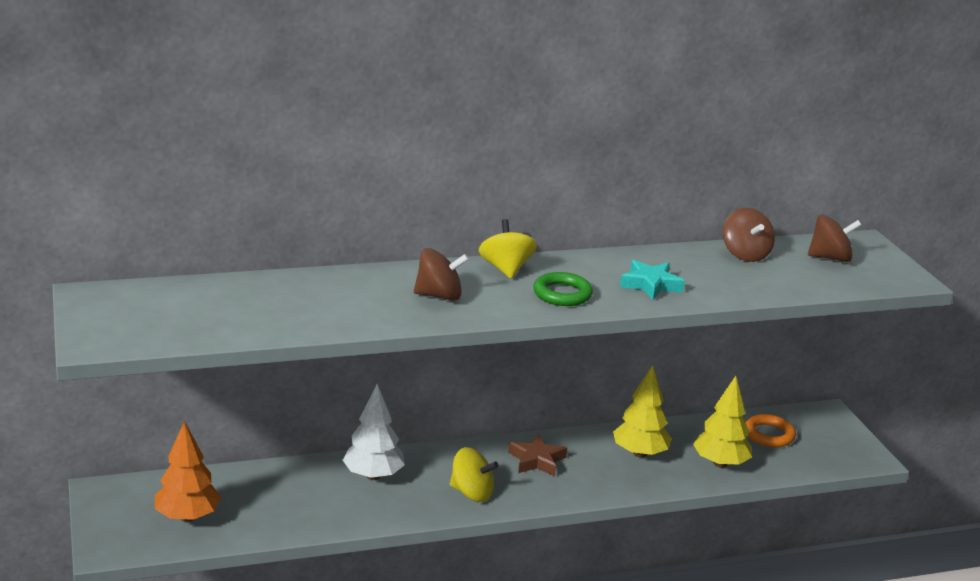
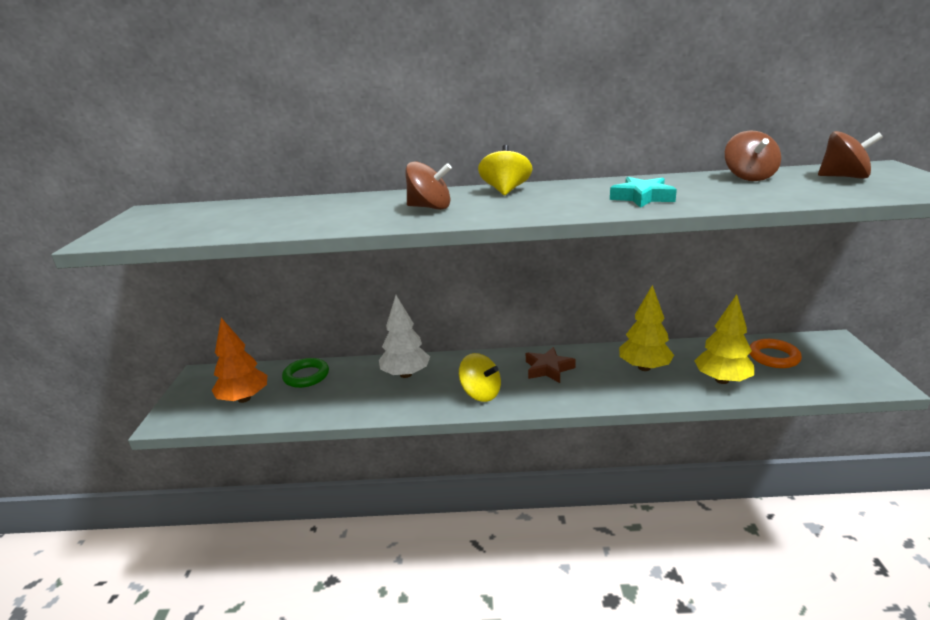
camera: 20 degrees right, 0 degrees up
green ring [533,272,593,306] -> green ring moved to [282,358,329,388]

